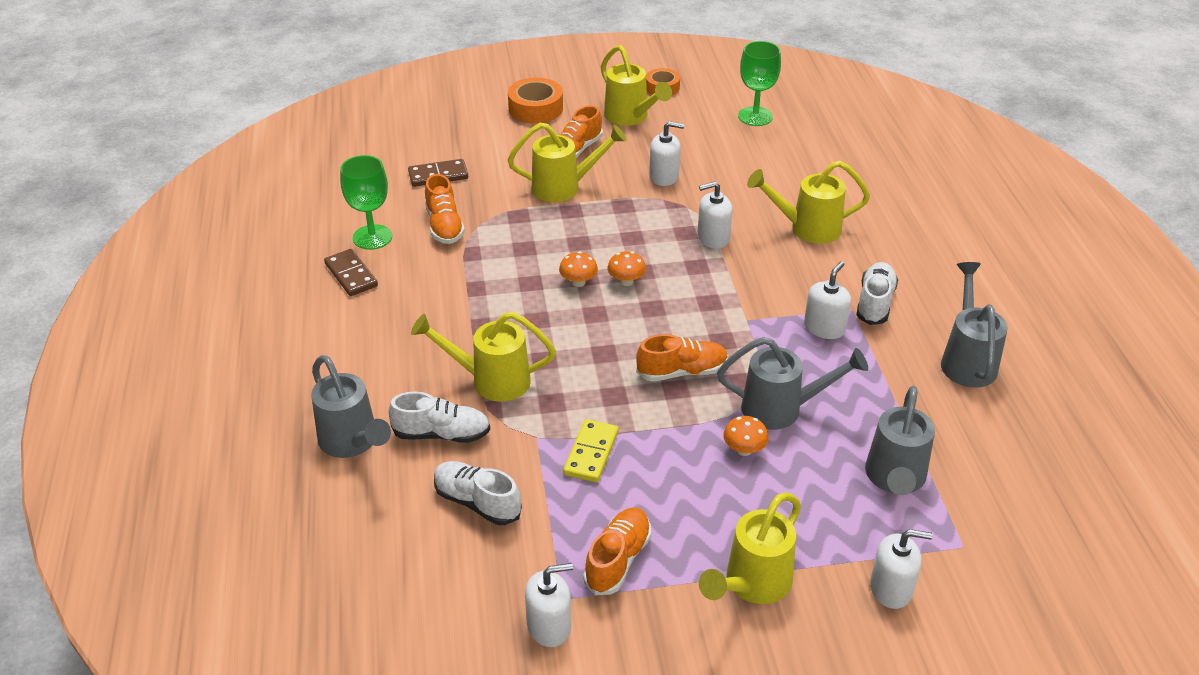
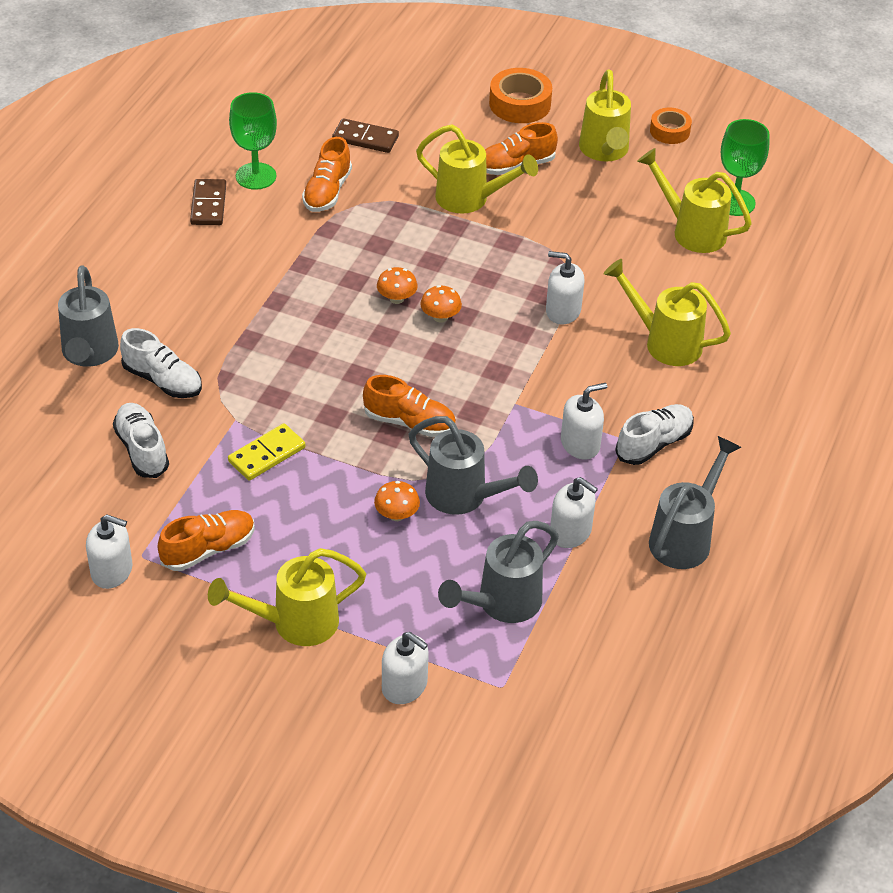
camera: 30 degrees right, 5 degrees up
yellow watering can [411,312,556,402] -> yellow watering can moved to [637,148,752,253]
white soap dispenser [649,121,685,186] -> white soap dispenser moved to [550,477,598,548]

